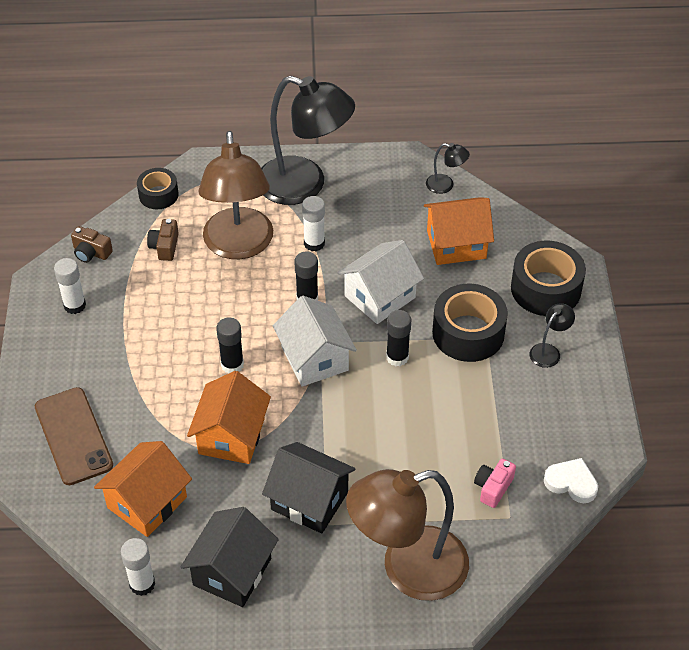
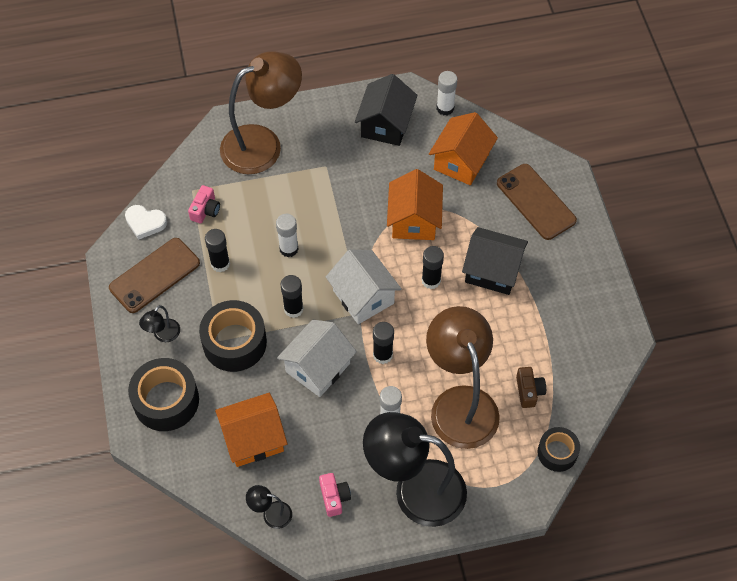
camera: 170 degrees right, 10 degrees up
white glue stick [54,258,86,314] -> white glue stick moved to [276,214,299,257]
brown camera [71,226,113,263] -> none
black house [262,442,355,534] -> black house moved to [462,227,528,295]
none -> brown phone [109,238,200,313]
none -> black glue stick [205,229,230,272]
none -> pink camera [319,473,351,517]

